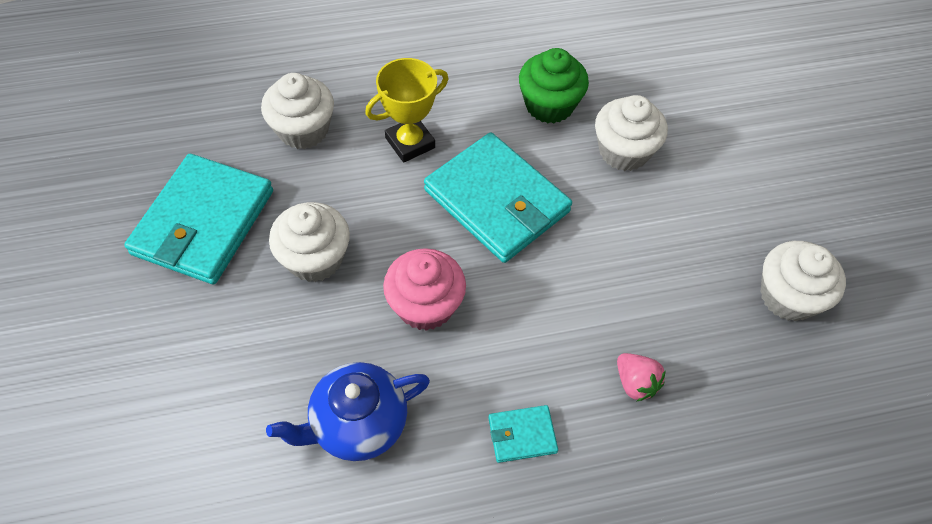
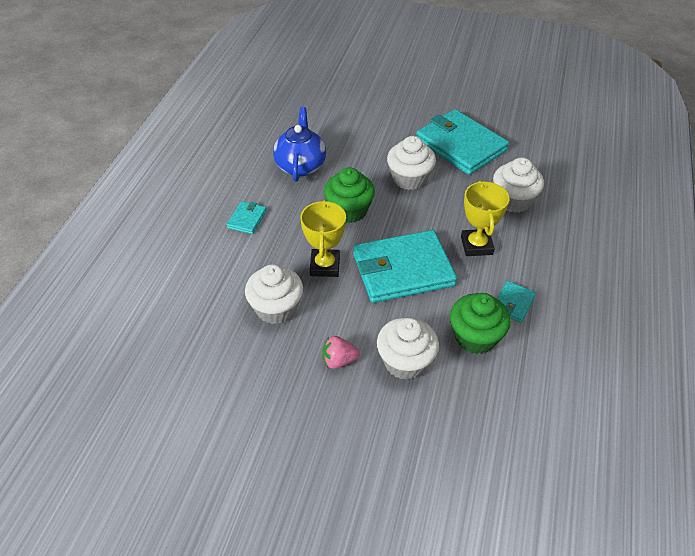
camera: 120 degrees right, 10 degrees down
pink cupcake [383,248,466,331] -> green cupcake [324,167,375,223]
pink strawberry [617,353,666,402] -> pink strawberry moved to [322,336,360,369]
white cupcake [761,241,846,321] -> white cupcake moved to [245,264,303,324]
none -> yellow trophy [300,200,346,277]
none -> turquoise wallet [497,281,536,323]

